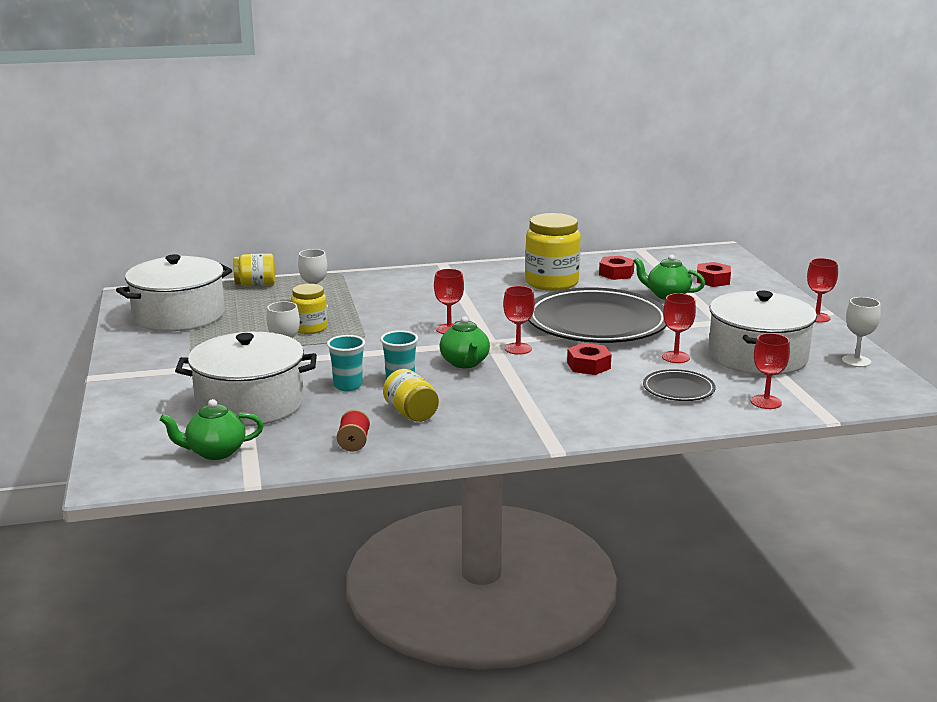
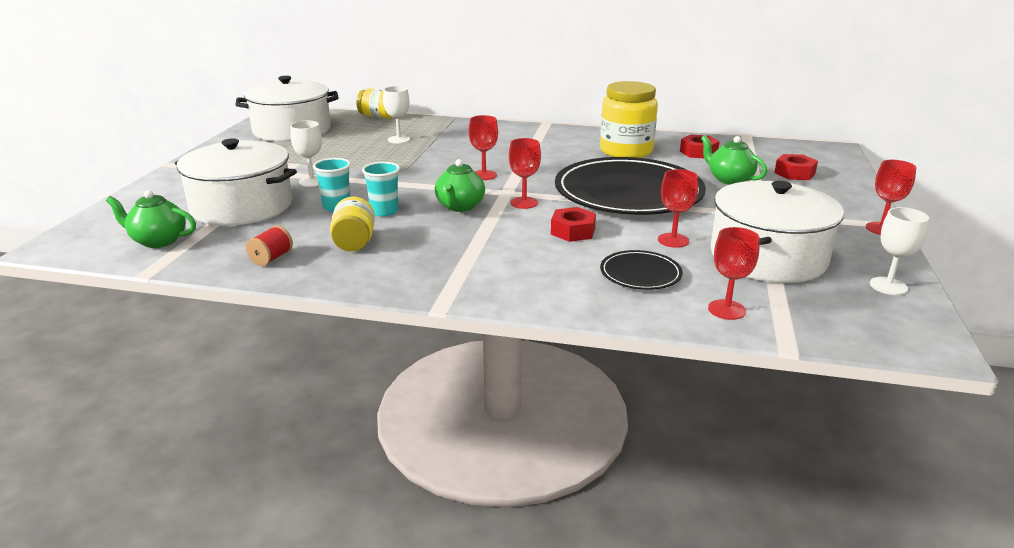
camera: 25 degrees right, 5 degrees up
yellow jar [291,284,328,334] -> none

